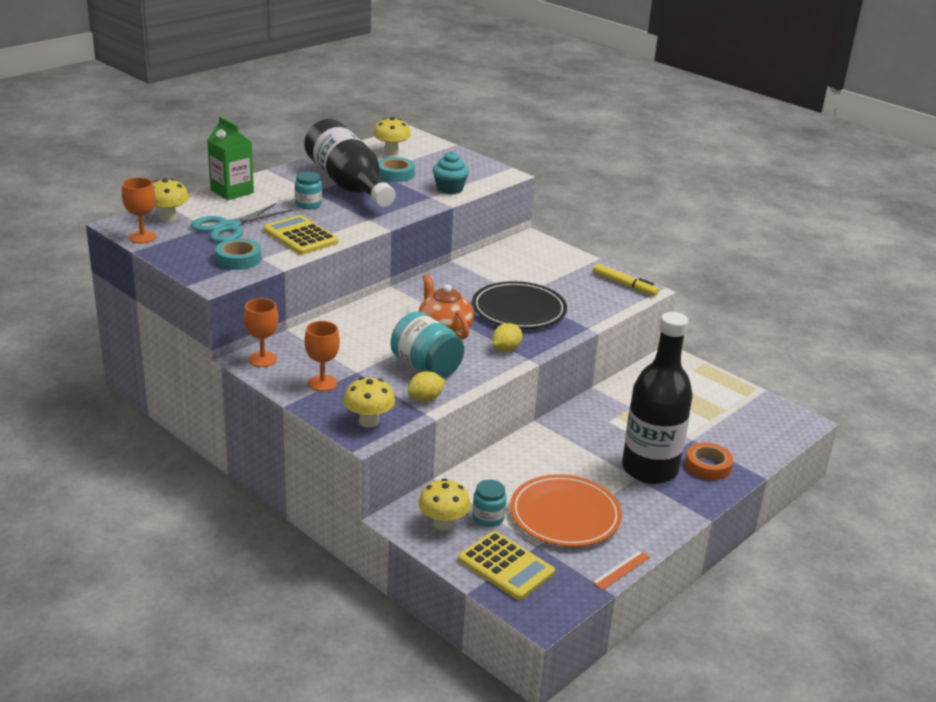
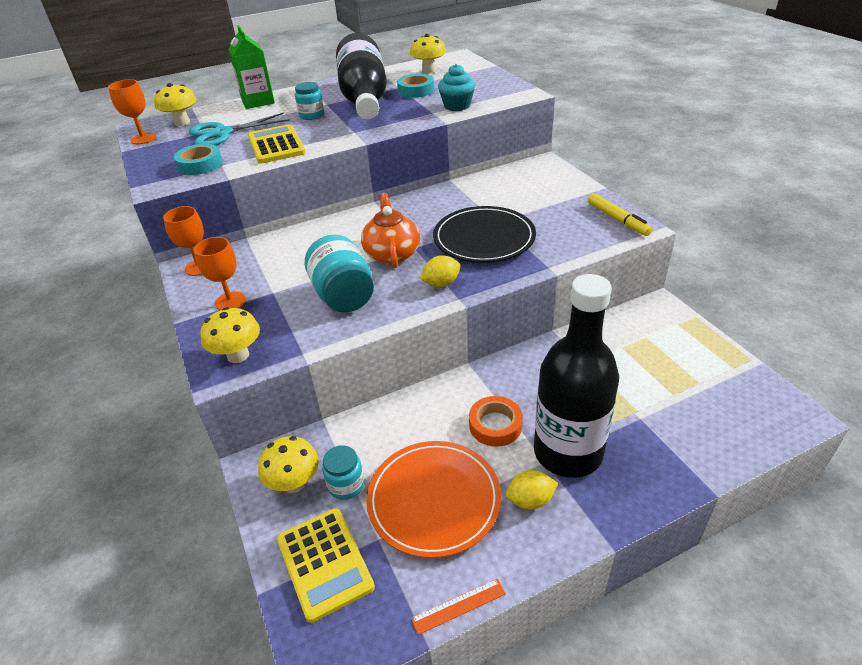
camera: 25 degrees right, 10 degrees up
yellow lemon [407,371,445,402] -> yellow lemon moved to [506,470,558,509]
orange tape [685,443,733,480] -> orange tape moved to [469,396,523,447]

